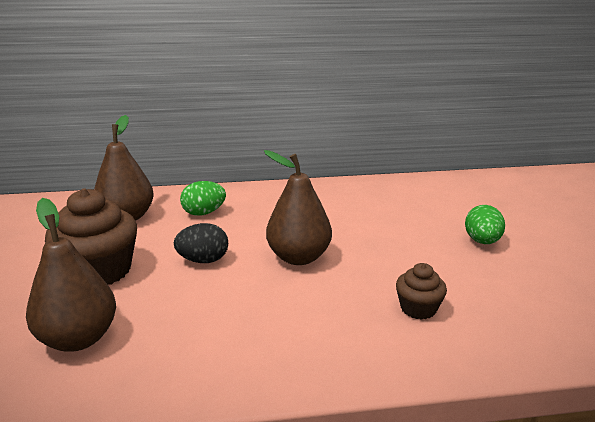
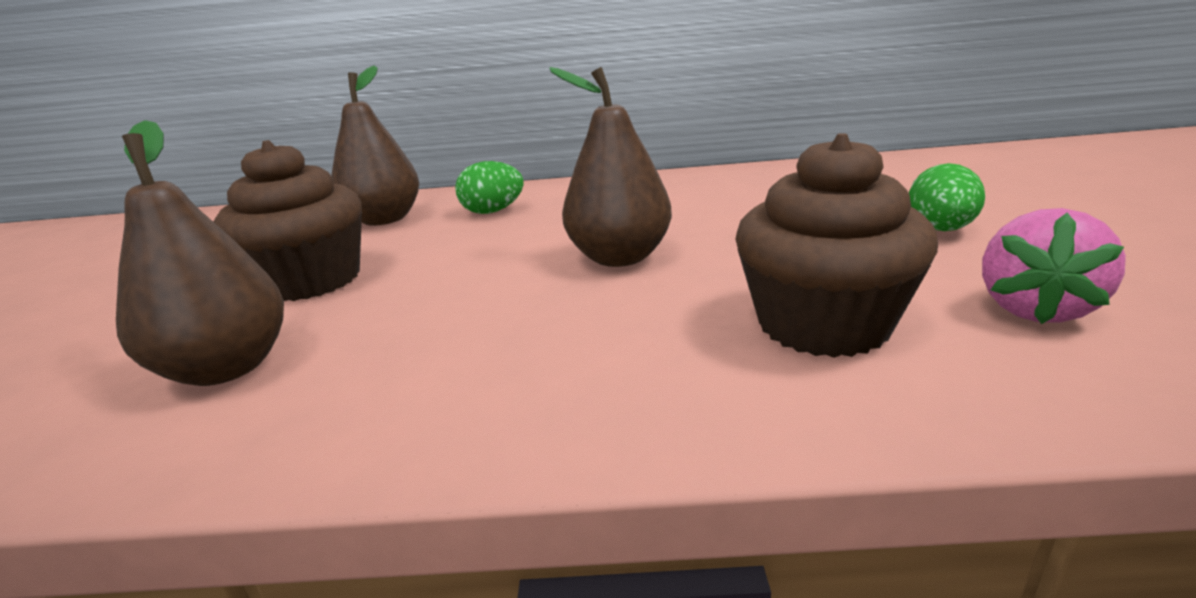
camera: 10 degrees right, 0 degrees up
black egg [174,223,228,263] -> none
brown cupcake [396,263,447,320] -> brown cupcake [735,133,938,358], size x1.91
none -> pink strawberry [982,208,1126,324]

